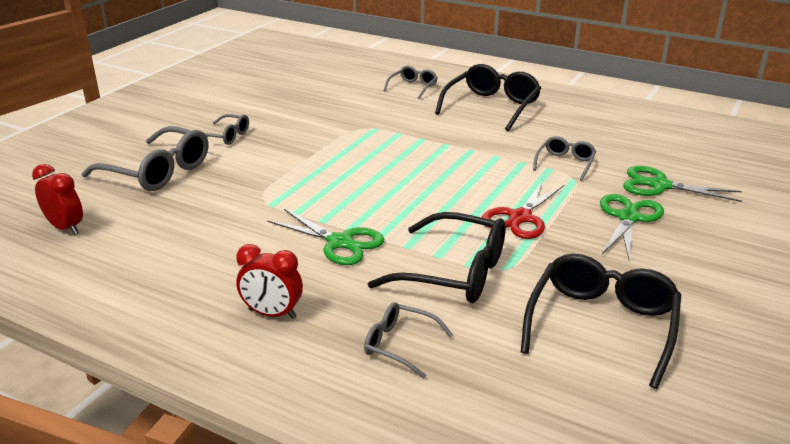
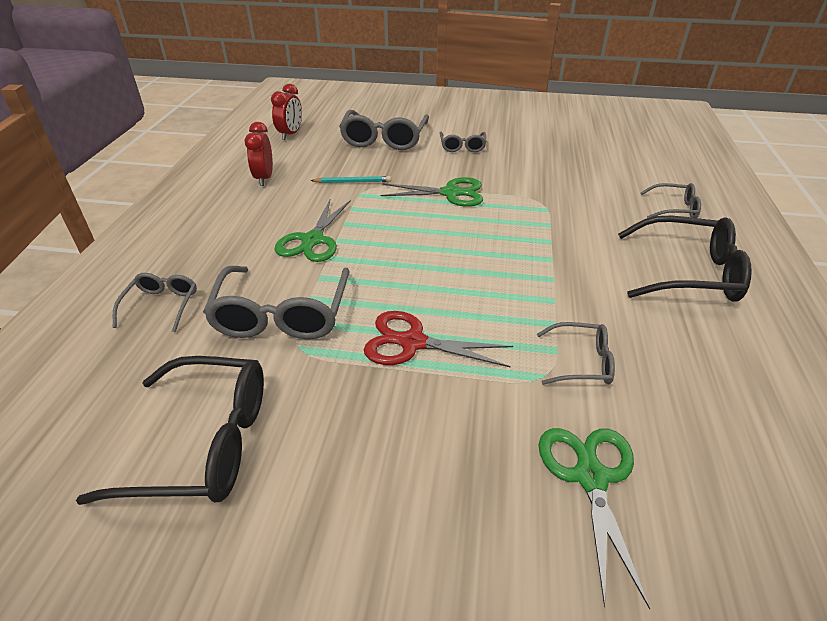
camera: 70 degrees right, 10 degrees up
red clock [236,244,303,319] -> red clock moved to [244,122,273,186]
black glasses [368,212,506,303] -> grey glasses [203,266,350,339]
green scissors [600,194,664,260] -> green scissors moved to [380,177,483,207]
none -> turquoise pencil [310,176,391,183]

